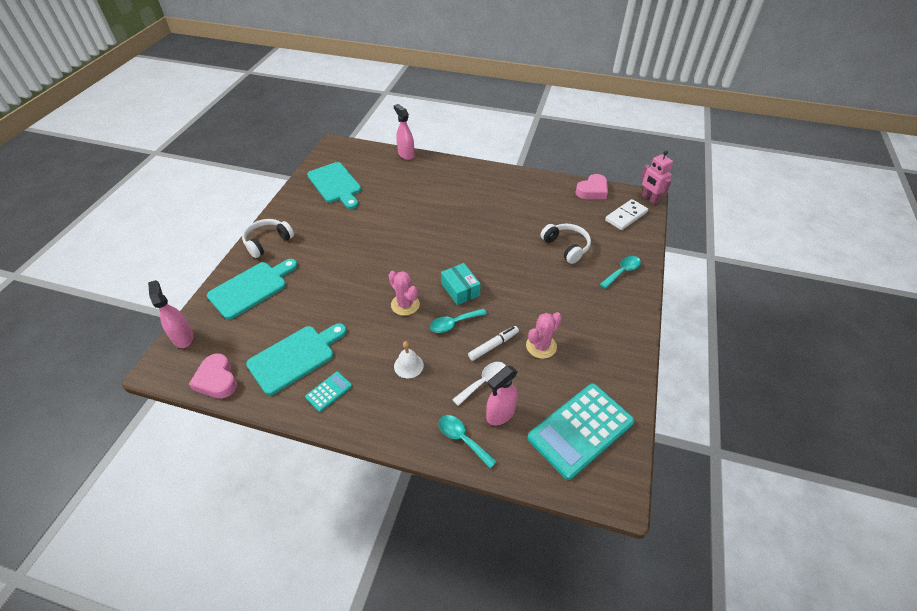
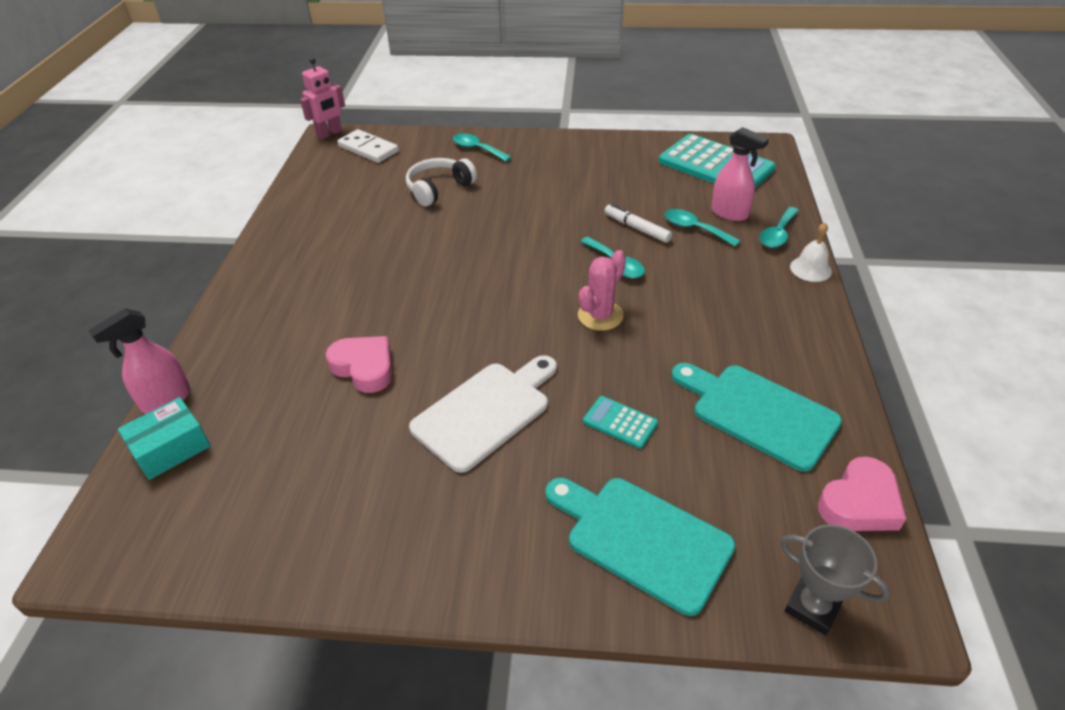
camera: 100 degrees left, 5 degrees down
pink spray bottle [148,280,194,348] -> grey trophy [780,524,890,635]
white headphones [242,219,294,258] -> none
turquoise calculator [305,372,352,412] -> turquoise calculator moved to [583,396,658,449]
turquoise cutting board [307,162,362,209] -> none
white bell [394,341,424,379] -> white bell moved to [790,223,832,282]
turquoise box [441,263,481,305] -> turquoise box moved to [118,397,211,480]
white spoon [452,362,506,406] -> turquoise spoon [665,209,741,247]
pink cactus [526,312,562,359] -> none
pink heart [575,174,608,199] -> pink heart moved to [326,336,392,393]
none -> white cutting board [409,355,557,473]

